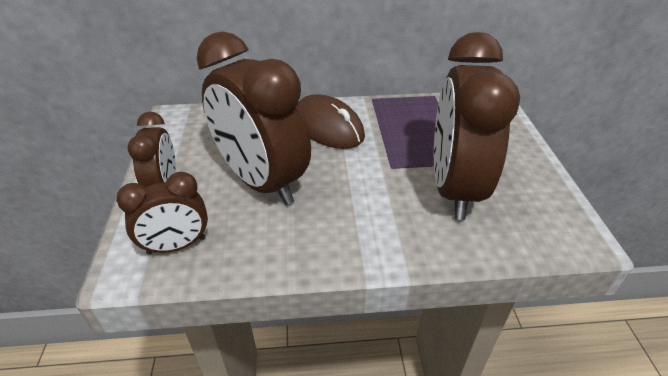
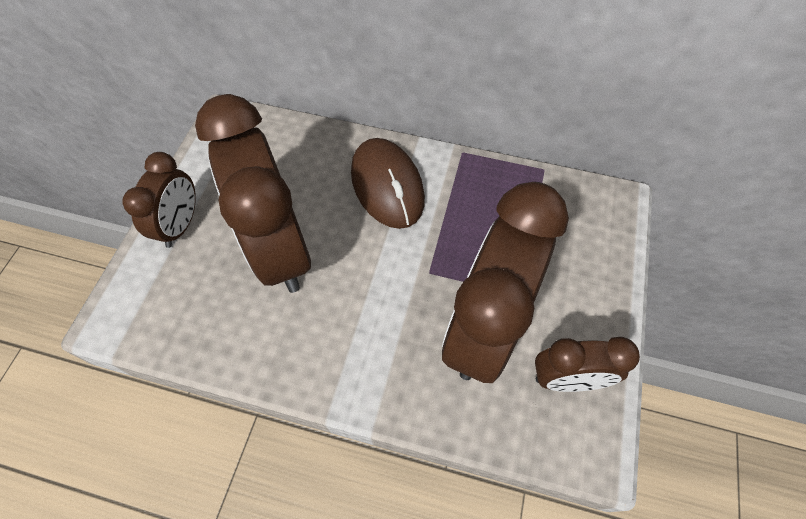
camera: 20 degrees right, 20 degrees up
brown clock [116,172,208,255] -> brown clock moved to [535,337,640,392]

